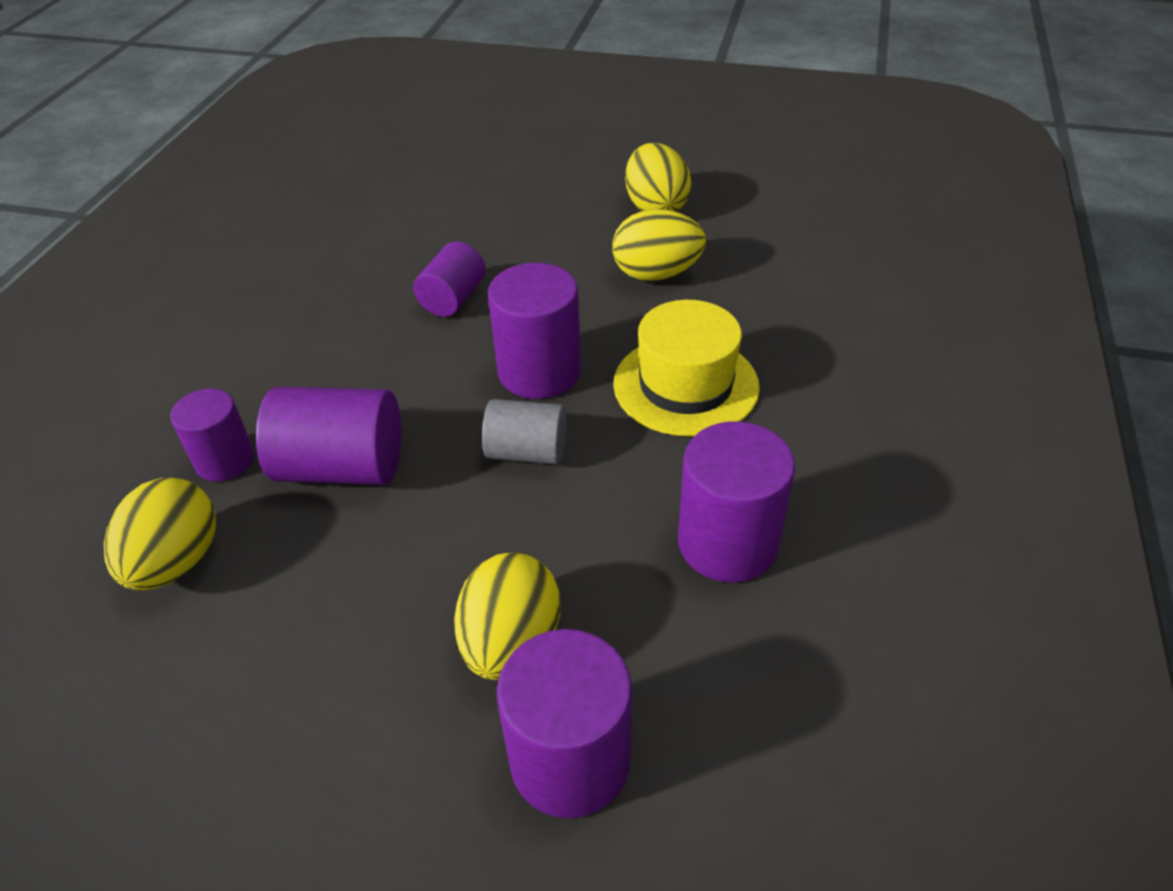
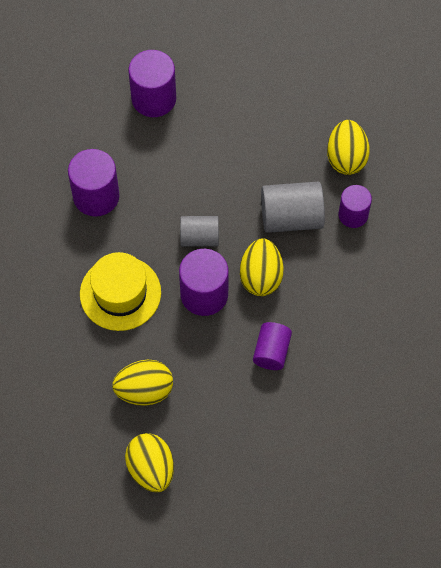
camera: 170 degrees right, 20 degrees up
purple cylinder [256,387,401,485] -> grey cylinder [261,182,325,233]
yellow egg [454,553,560,680] -> yellow egg moved to [240,238,284,296]

